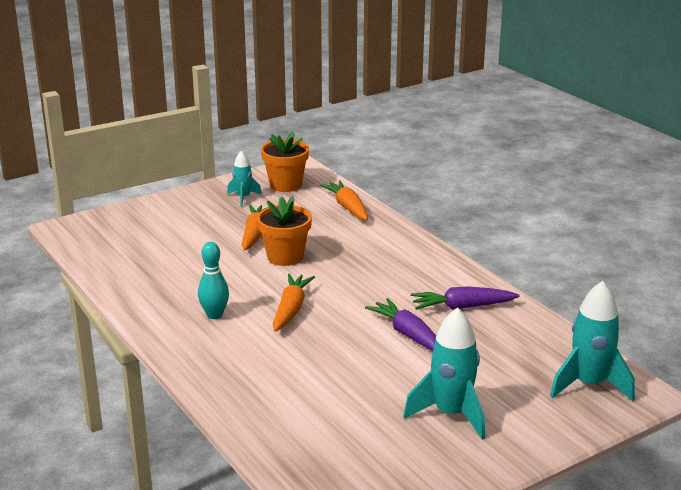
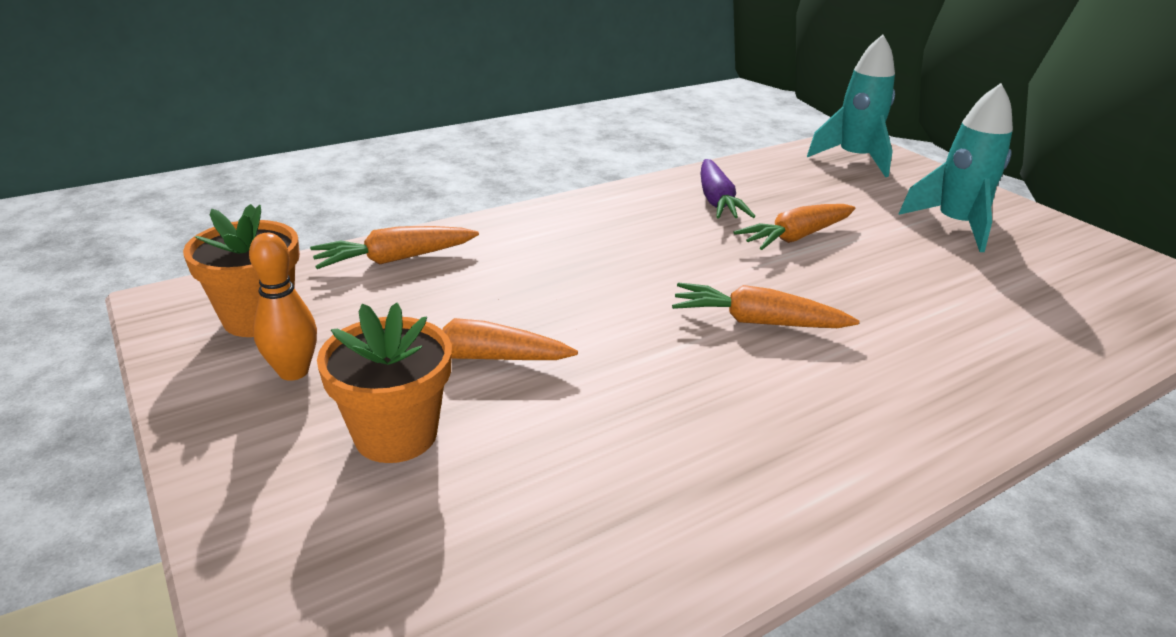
camera: 90 degrees left, 5 degrees up
turquoise bowling pin [198,242,229,319] -> none
turquoise rocket [227,151,262,207] -> orange bowling pin [249,233,317,381]
orange flower pot [257,196,312,266] -> orange flower pot moved to [317,303,452,463]
purple carrot [365,298,436,351] -> orange carrot [733,204,855,250]

